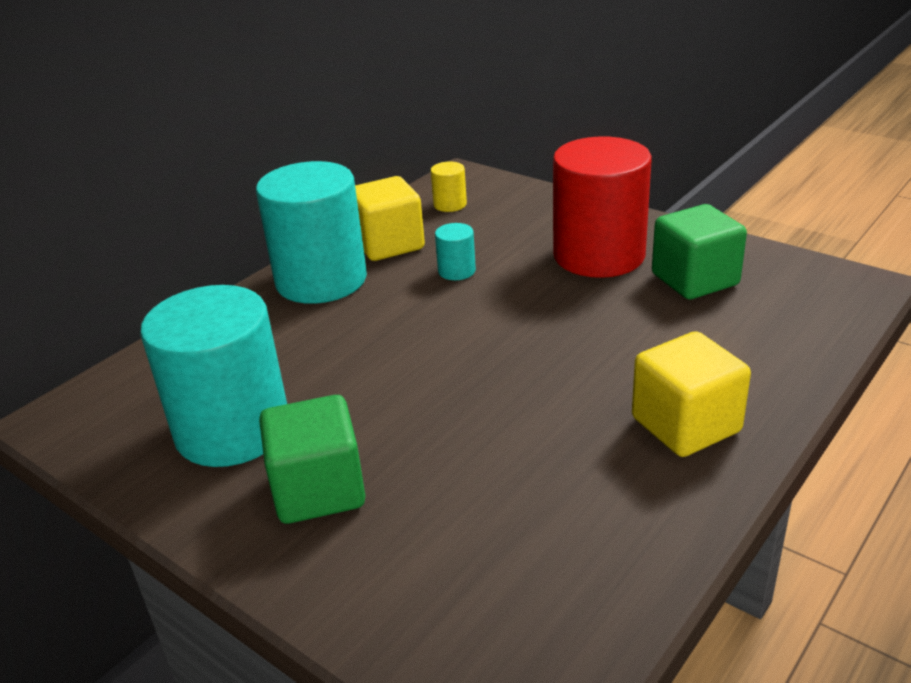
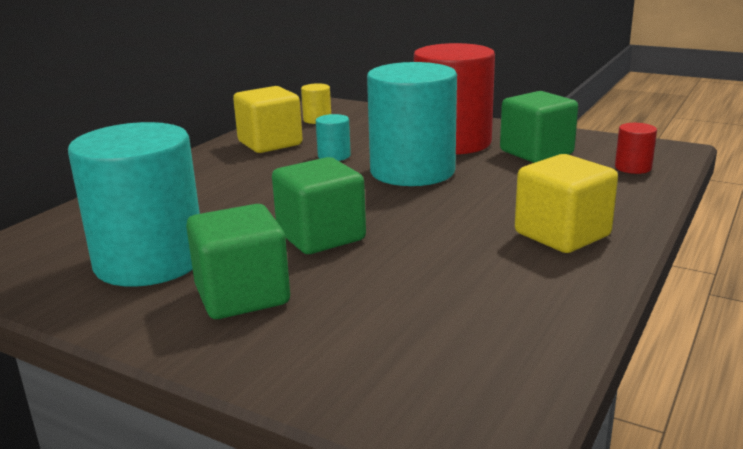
camera: 10 degrees left, 10 degrees down
turquoise cylinder [256,161,367,304] -> turquoise cylinder moved to [367,62,457,186]
none -> green cube [272,157,366,254]
none -> red cylinder [615,123,657,174]

